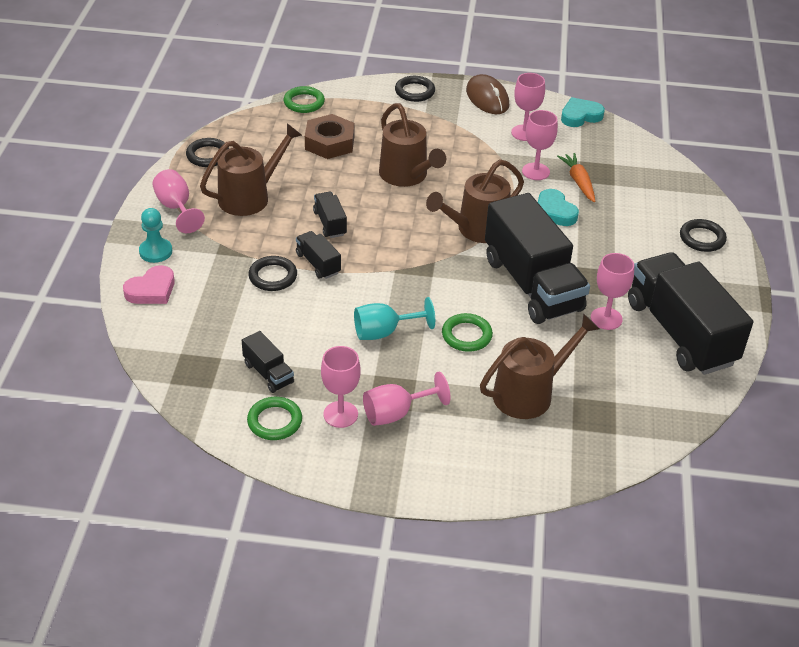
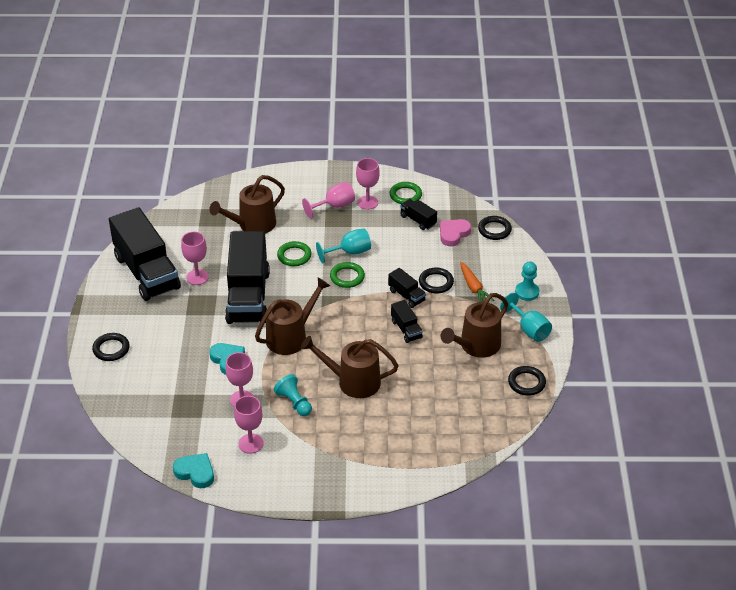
camera: 175 degrees right, 0 degrees up
pink heart [123,265,175,304] -> pink heart moved to [440,219,471,246]
pink goblet [152,169,205,233] -> turquoise goblet [500,293,552,342]
green ring [284,86,325,113] -> green ring moved to [330,262,365,288]
brown nut [305,114,355,159] -> none
brown watering can [379,103,446,187] -> brown watering can turned 45 degrees counterclockwise [301,336,399,398]
black ring [395,76,435,102] -> black ring moved to [478,216,512,240]
brown mouse [466,74,509,114] -> none
black truck [485,193,590,324] -> black truck turned 150 degrees counterclockwise [225,231,270,324]
orange carrot [557,153,595,202] -> orange carrot moved to [460,262,494,302]
turquoise heart [561,97,605,127] -> turquoise heart turned 120 degrees counterclockwise [173,453,214,488]
none -> turquoise pawn [274,374,312,416]

